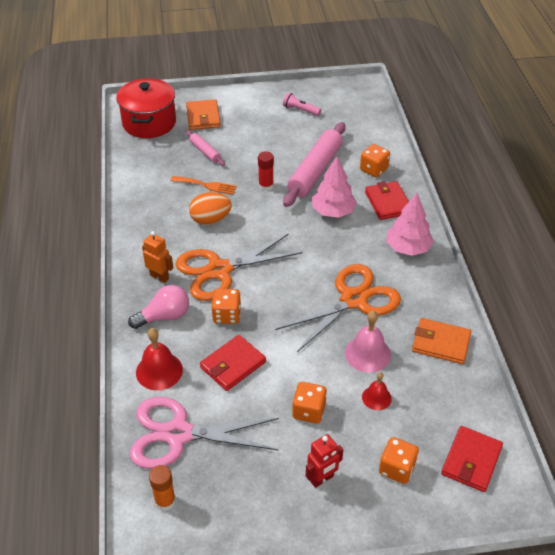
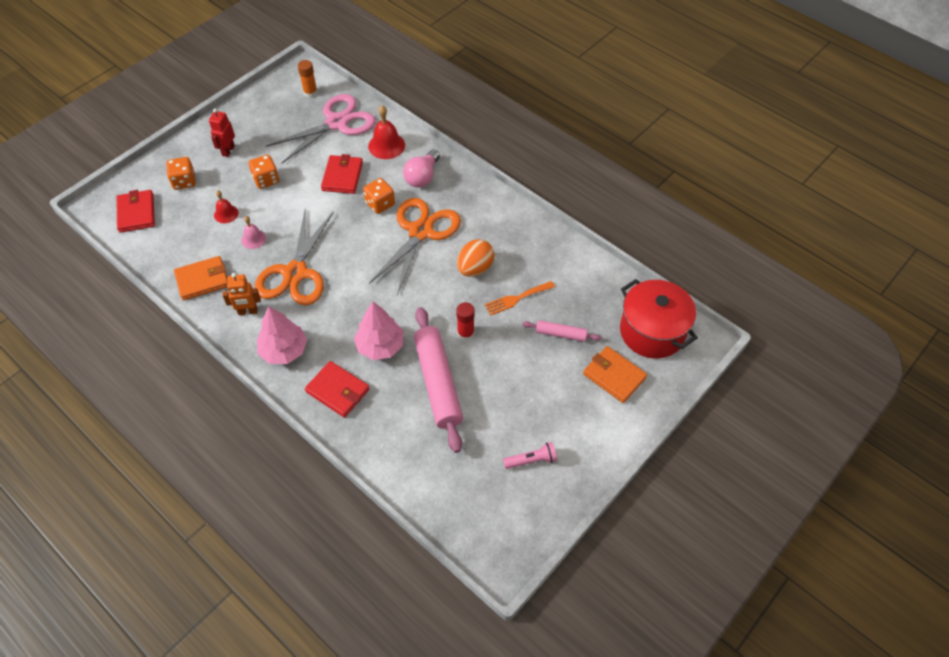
camera: 140 degrees right, 10 degrees up
orange robot [142,231,173,283] -> orange robot moved to [223,273,261,315]
pink bell [345,311,391,373] -> pink bell [241,216,266,249], size x0.62
orange dice [360,144,390,177] -> none

